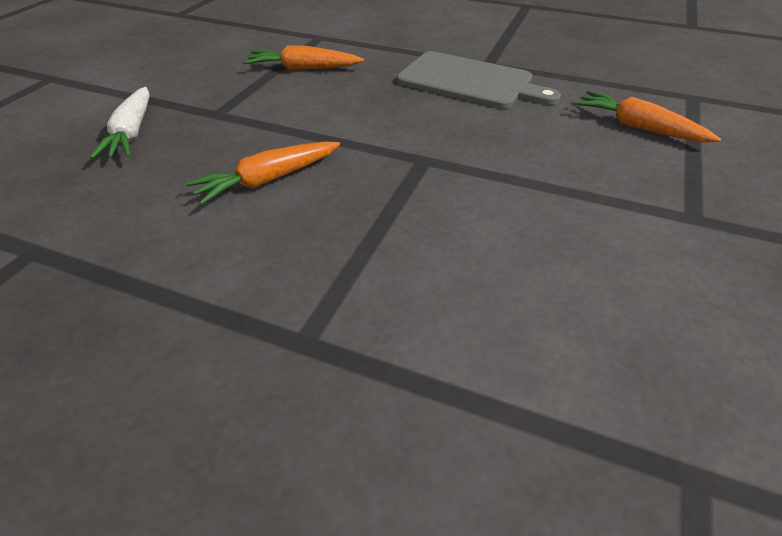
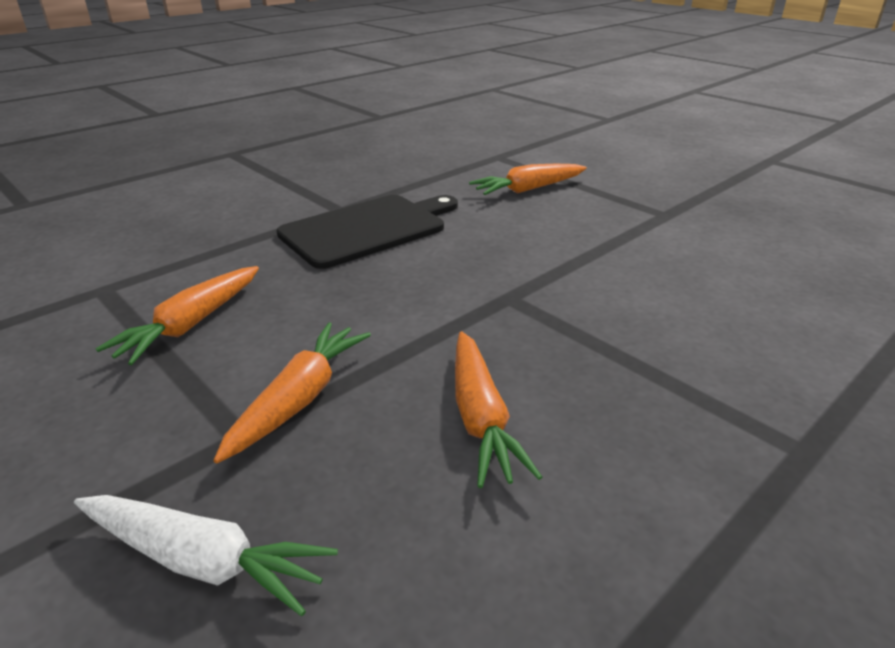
camera: 65 degrees left, 10 degrees down
grey cutting board [397,51,561,109] -> black cutting board [277,195,458,269]
none -> orange carrot [214,322,371,463]

